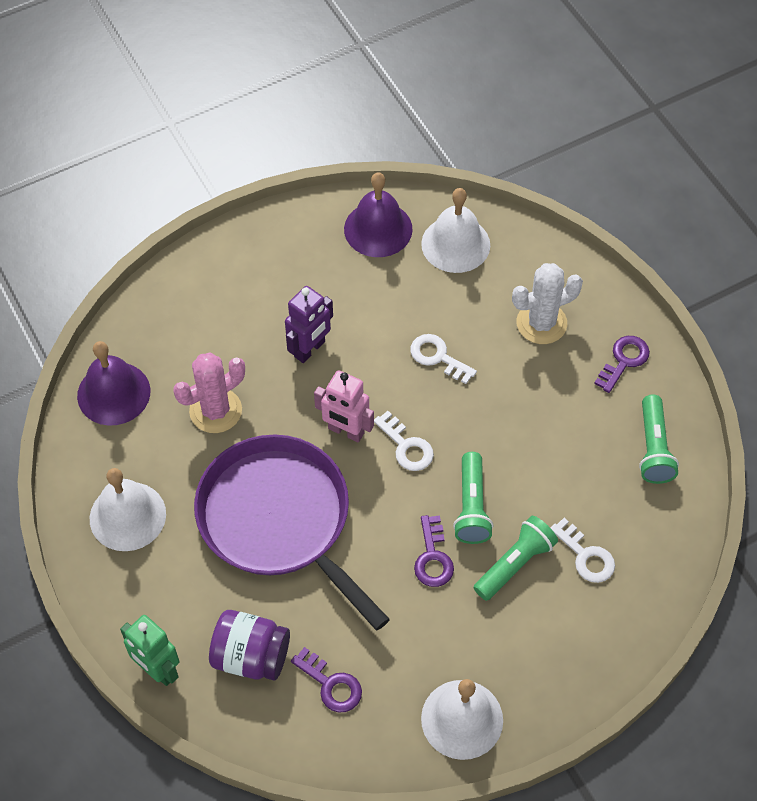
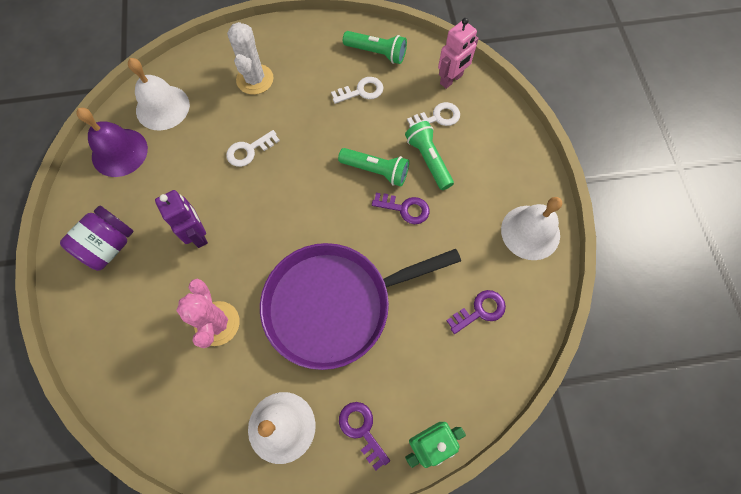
camera: 70 degrees left, 10 degrees up
purple bell [77,341,150,426] -> none
purple jar [209,610,290,681] -> purple jar moved to [60,206,134,271]
pink robot [314,370,374,443] -> pink robot moved to [438,18,479,89]
white key [374,411,434,471] -> white key moved to [331,77,383,104]
purple key [594,336,650,393] -> purple key moved to [339,402,390,470]

